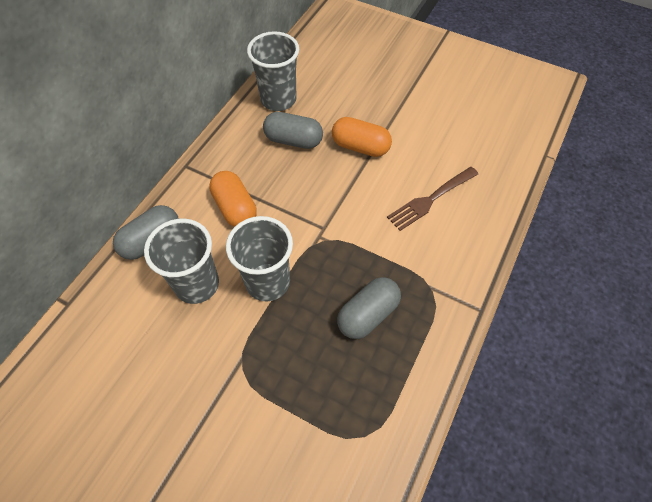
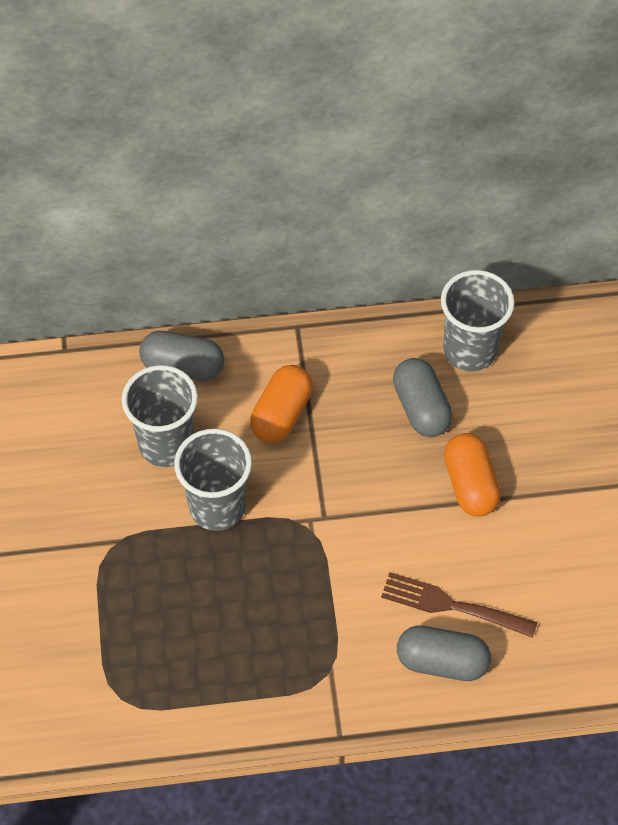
camera: 55 degrees right, 0 degrees up
grey capsule [337,277,401,339] -> grey capsule moved to [397,625,491,681]

